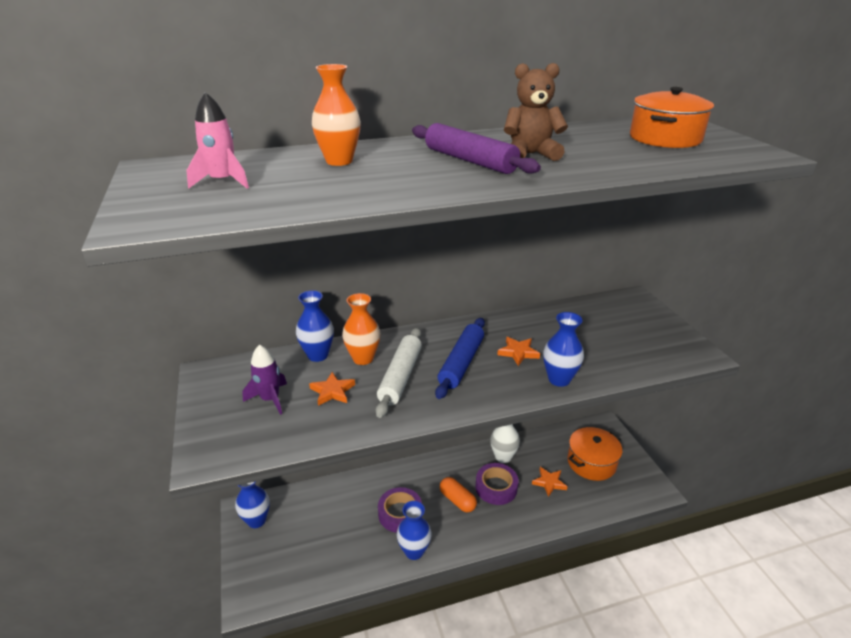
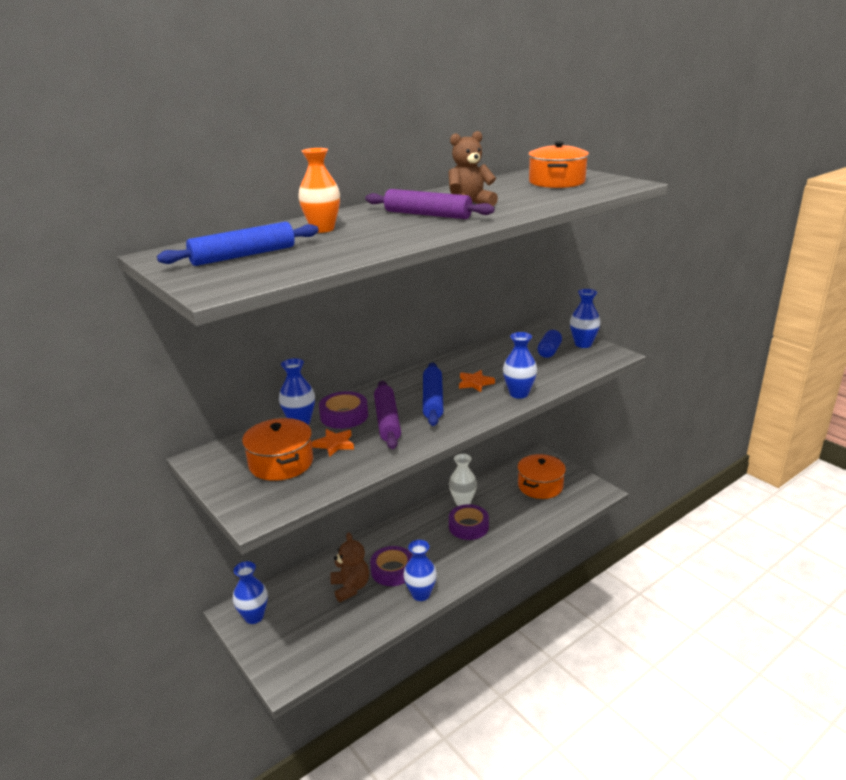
camera: 20 degrees left, 5 degrees down
pink rocket [186,92,249,189] -> blue rolling pin [157,222,319,266]
purple rocket [242,345,287,415] -> orange pot [242,418,313,481]
orange vase [342,293,380,365] -> purple tape [319,391,368,429]
white rolling pin [376,327,422,418] -> purple rolling pin [374,381,401,449]
orange capsule [440,477,477,513] -> none
orange star [532,467,567,497] -> none
none -> brown teddy bear [330,532,369,602]
none -> blue capsule [537,330,562,358]
none -> blue vase [570,289,601,348]

